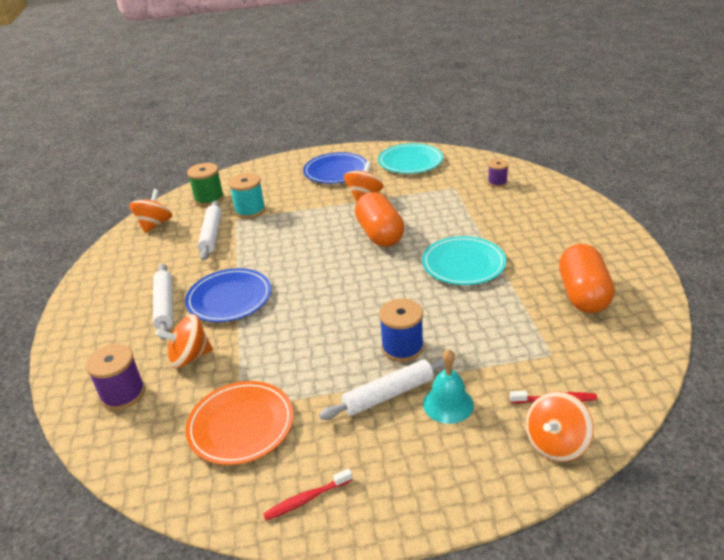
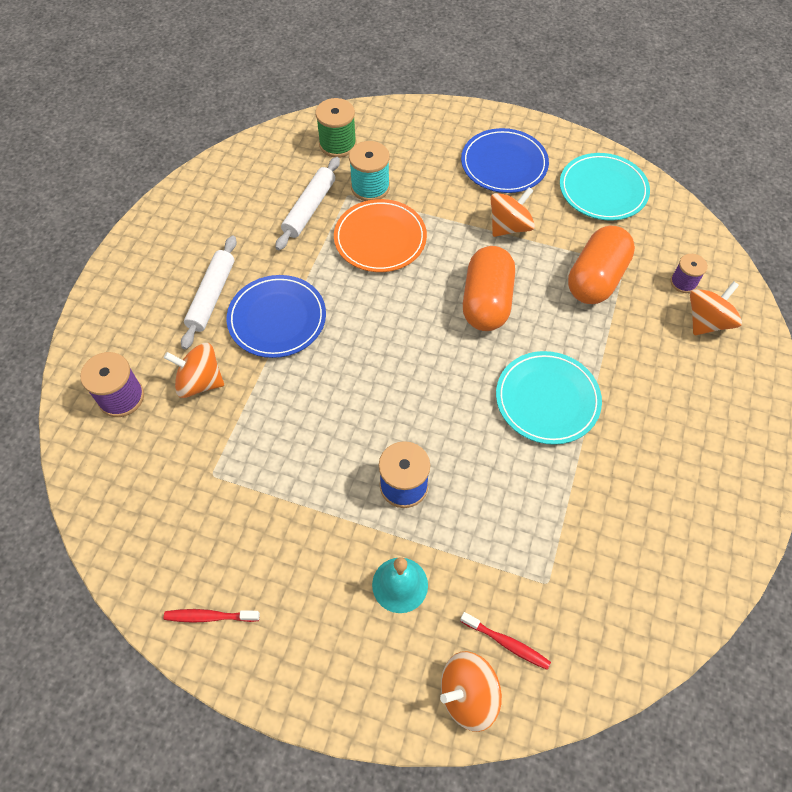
camera: 25 degrees right, 25 degrees up
orange spinning top [129,189,172,233] -> orange spinning top moved to [690,281,742,335]
orange plate [185,381,294,465] -> orange plate moved to [334,199,427,272]
white rolling pin [319,357,446,420] -> none
orange capsule [559,244,615,313] -> orange capsule moved to [568,226,635,304]

